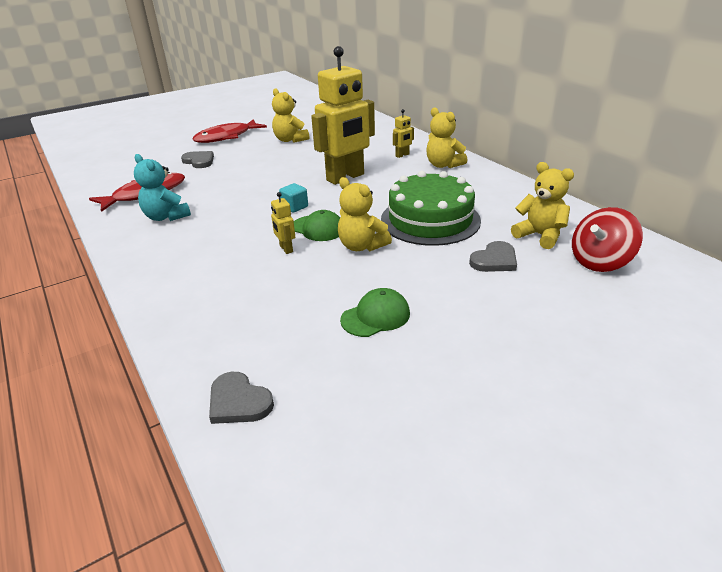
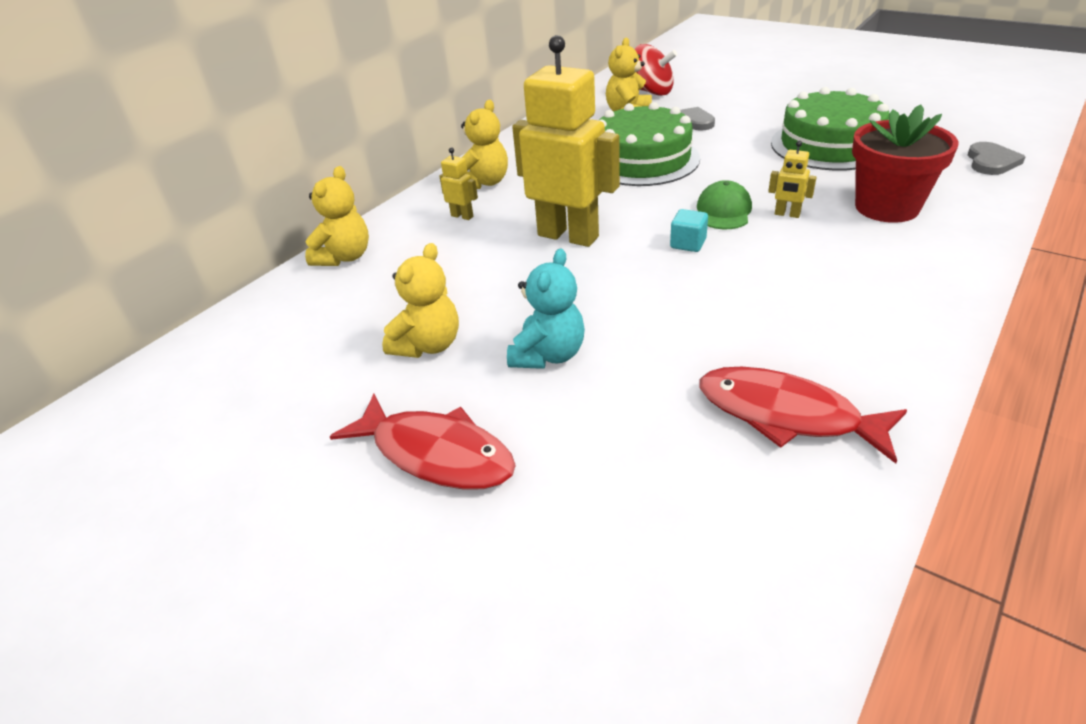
camera: 110 degrees left, 5 degrees up
turquoise teddy bear [134,154,191,221] -> turquoise teddy bear moved to [507,248,585,369]
grey heart [181,151,214,168] -> none
yellow robot [271,192,295,254] -> yellow robot turned 75 degrees clockwise [768,141,817,218]
yellow teddy bear [338,177,392,251] -> yellow teddy bear moved to [305,166,369,266]
green cap [340,288,410,337] -> green cake [771,87,889,171]
none -> red flower pot [852,104,959,223]

